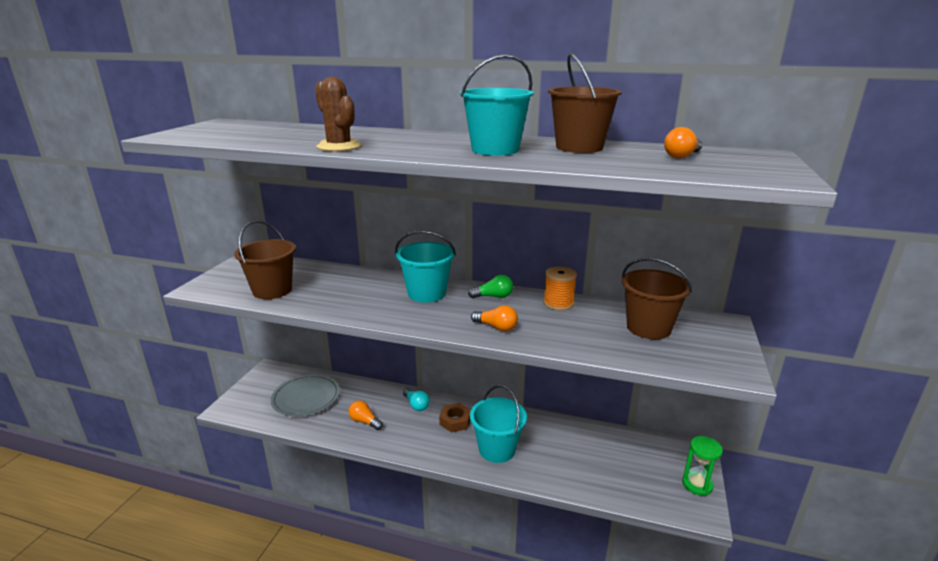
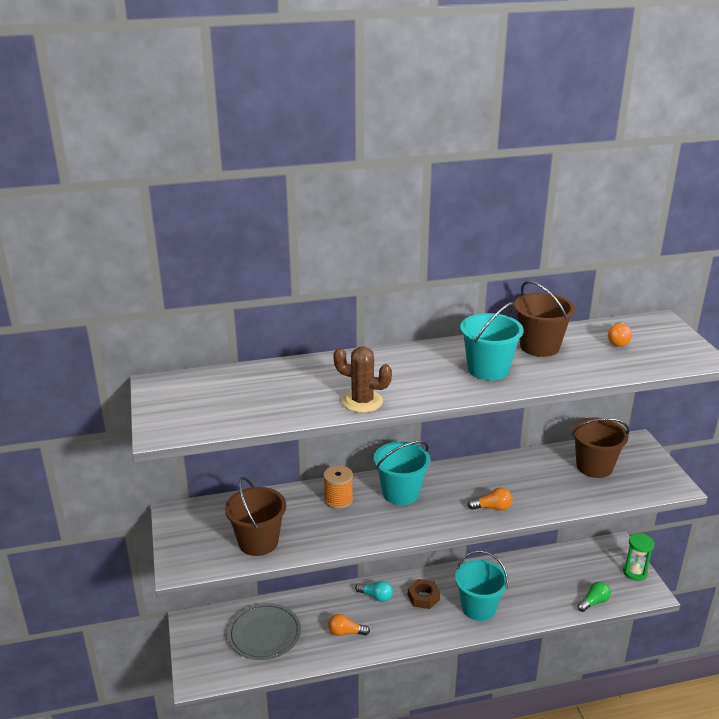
camera: 30 degrees left, 5 degrees up
green light bulb [468,275,513,298] -> green light bulb moved to [577,582,611,612]
orange spool [543,267,577,310] -> orange spool moved to [323,465,353,509]

